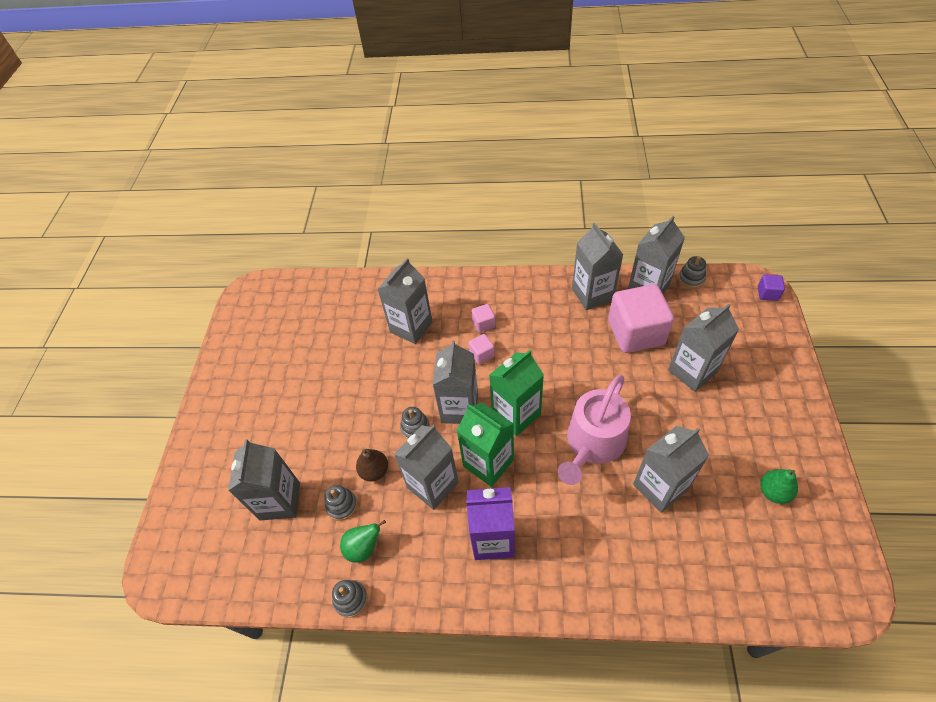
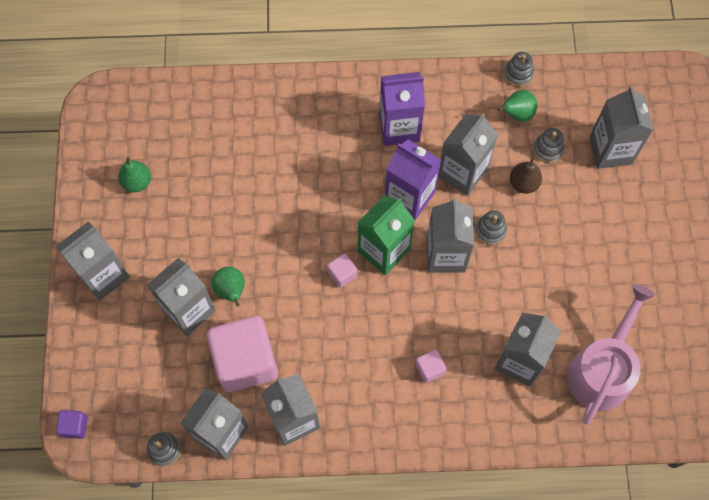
camera: 170 degrees right, 15 degrees up
green carton [457,402,514,487] -> purple carton [385,140,441,220]
pink cube [468,334,495,364] -> pink cube moved to [327,253,358,288]
pink watering can [558,375,631,485] -> pink watering can moved to [567,284,655,424]
grey carton [633,426,709,513] -> grey carton moved to [55,221,130,301]
none -> green pear [211,267,245,307]

